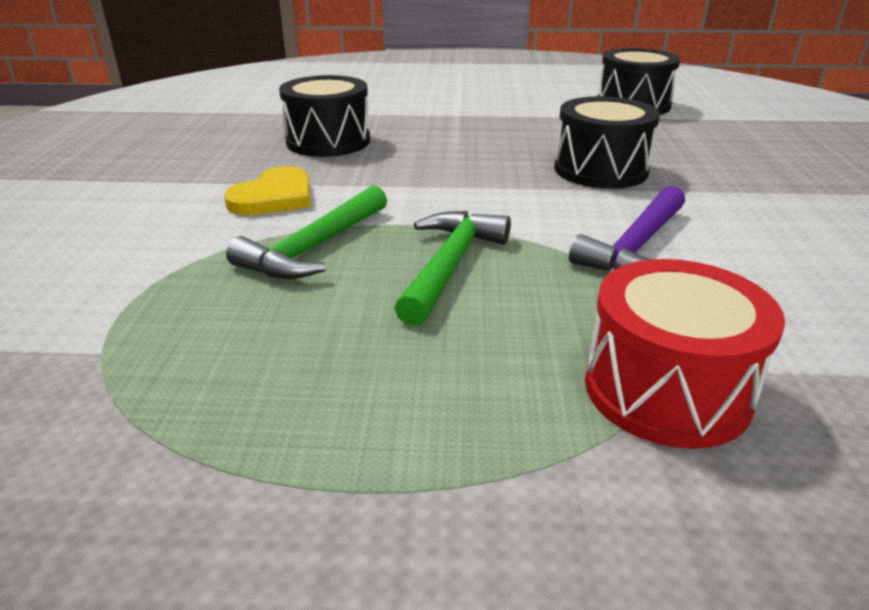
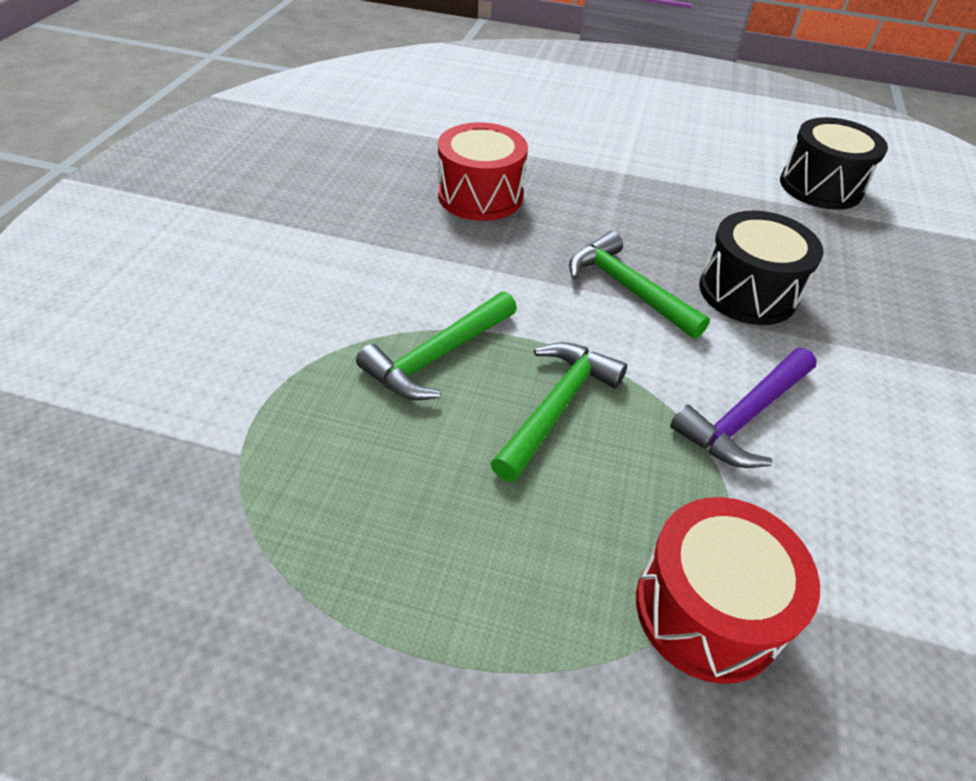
camera: 10 degrees right, 15 degrees up
yellow heart [224,166,311,215] -> none
black drum [279,75,370,157] -> red drum [438,122,528,221]
none -> green hammer [569,231,710,339]

